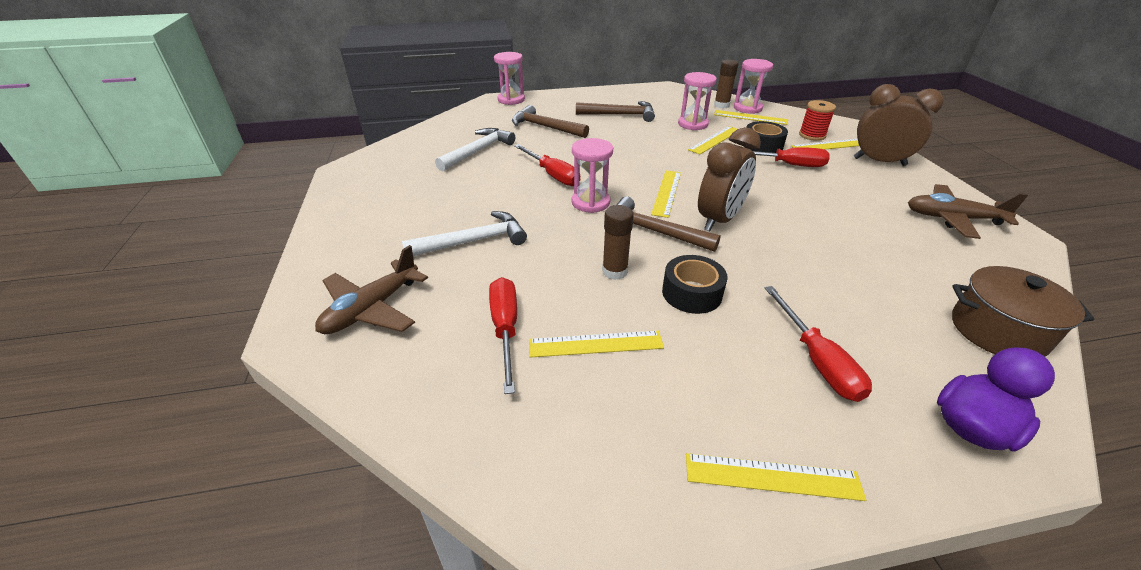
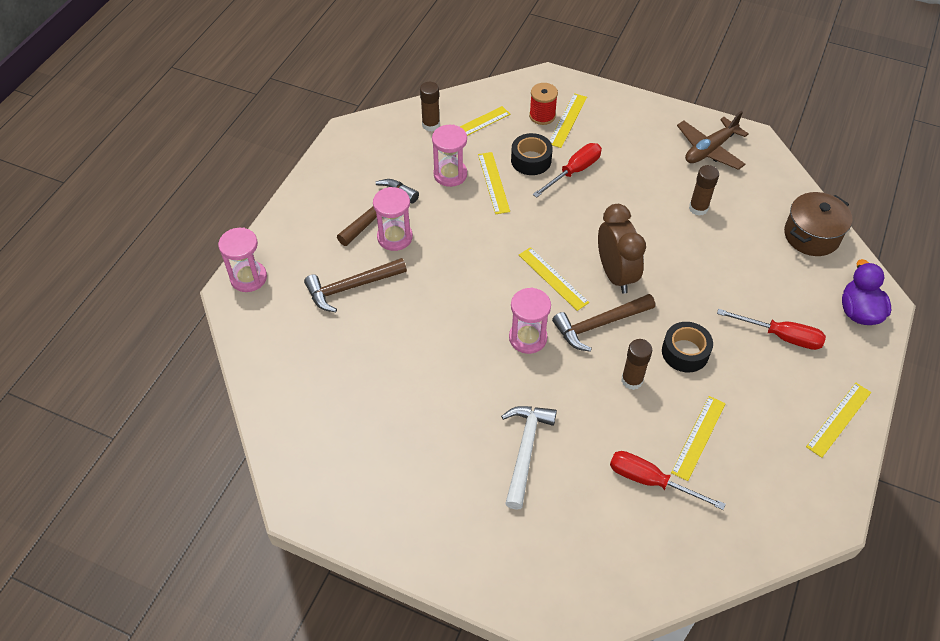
camera: 55 degrees left, 15 degrees up
brown plane [315,245,428,334] -> none
white hammer [435,128,515,171] -> none
red screwdriver [514,144,574,186] -> none
pink hourglass [734,59,773,114] -> pink hourglass moved to [373,187,413,251]
brown clock [854,84,943,166] -> none
none -> brown glue stick [689,165,719,216]

